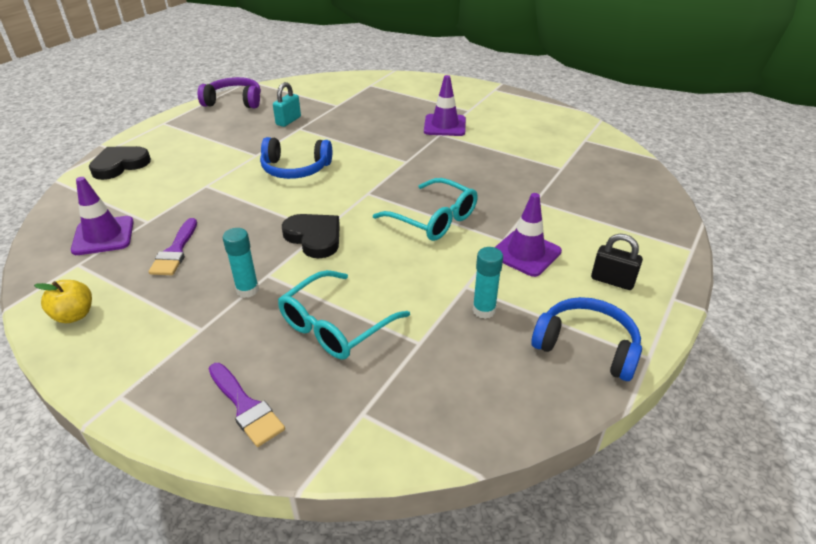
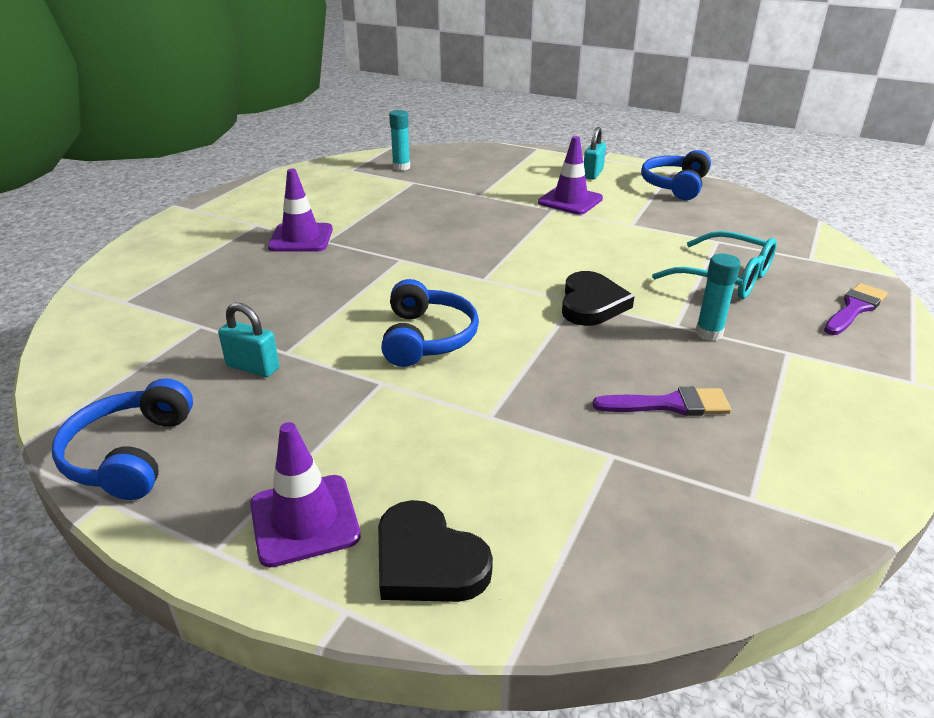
camera: 95 degrees left, 5 degrees down
yellow apple [34,280,92,323] -> none
purple traffic cone [71,177,134,255] -> purple traffic cone moved to [250,422,361,568]
purple headphones [198,77,261,108] -> blue headphones [52,378,193,500]
black heart [282,214,340,258] -> black heart turned 150 degrees clockwise [562,271,635,326]
turquoise glasses [373,178,478,241] -> none
turquoise glue stick [472,247,503,319] -> turquoise glue stick moved to [389,110,410,171]
black padlock [591,234,643,290] -> turquoise padlock [584,127,606,179]

